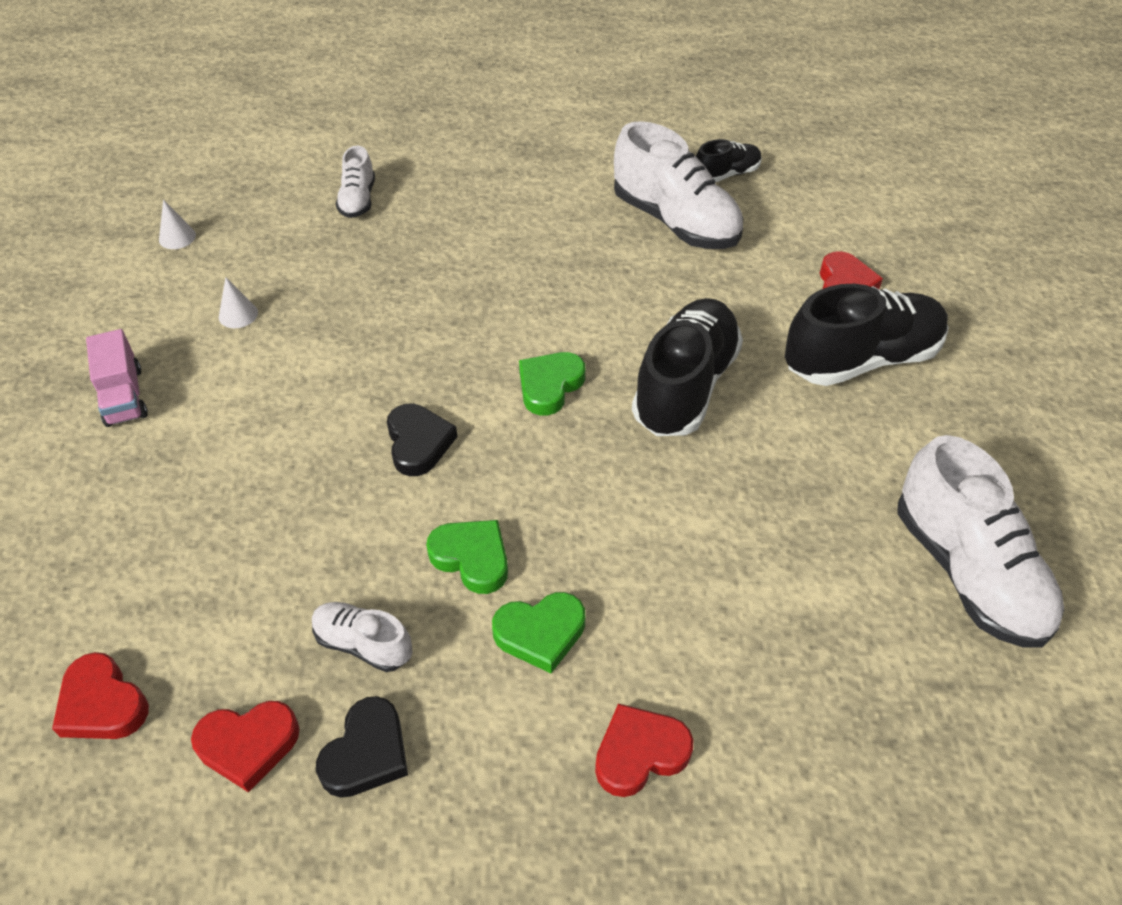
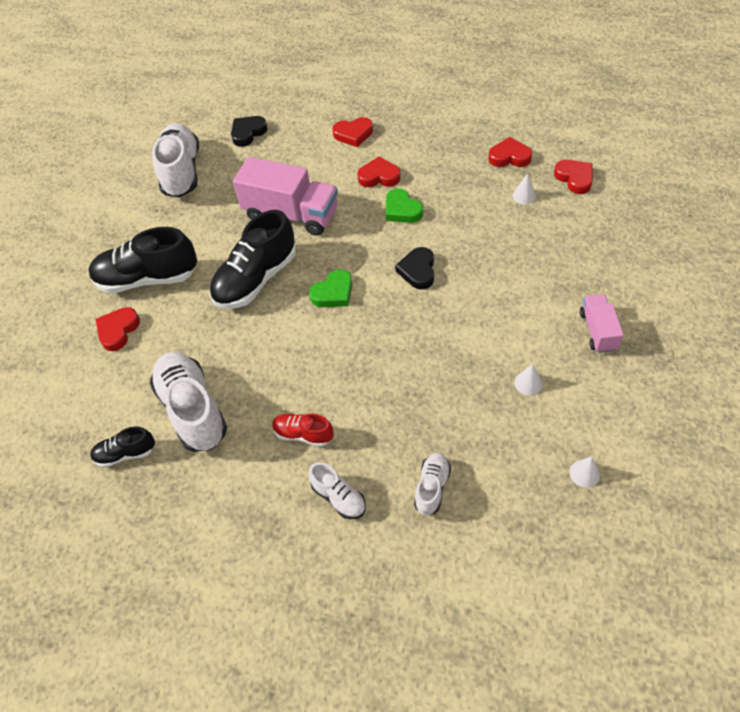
camera: 160 degrees left, 5 degrees up
white shoe [312,602,413,672] -> white shoe moved to [309,462,366,519]
black heart [316,696,408,798] -> black heart moved to [231,116,268,147]
green heart [492,592,585,673] -> red heart [357,156,401,187]
none -> pink truck [233,157,338,236]
none -> red shoe [272,413,334,447]
none -> white cone [512,173,536,204]

